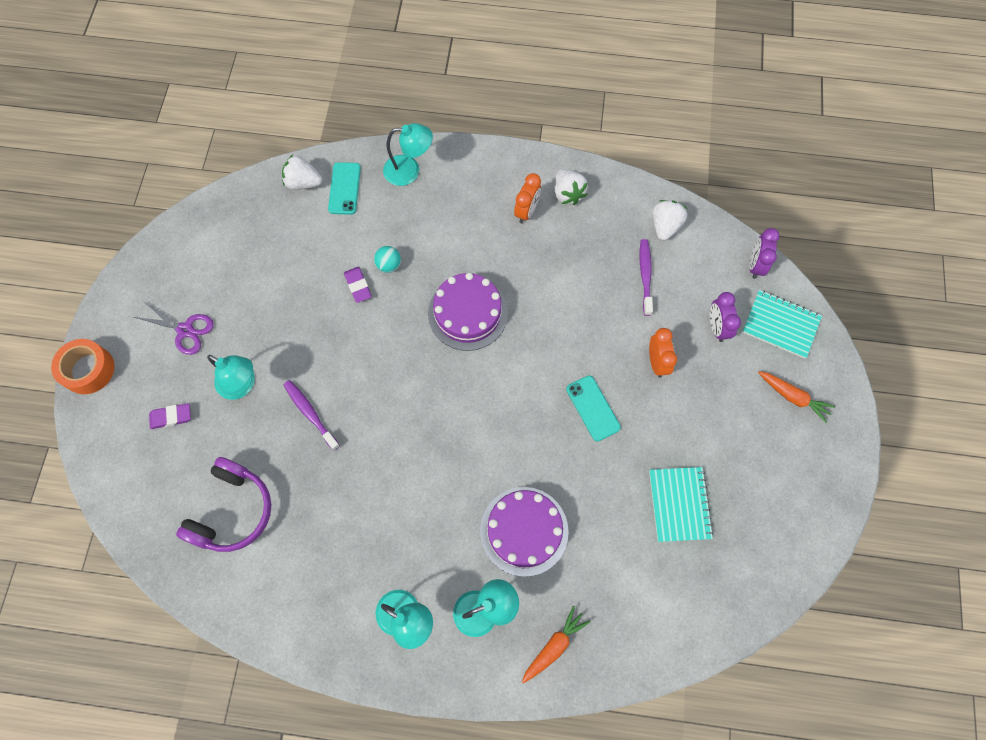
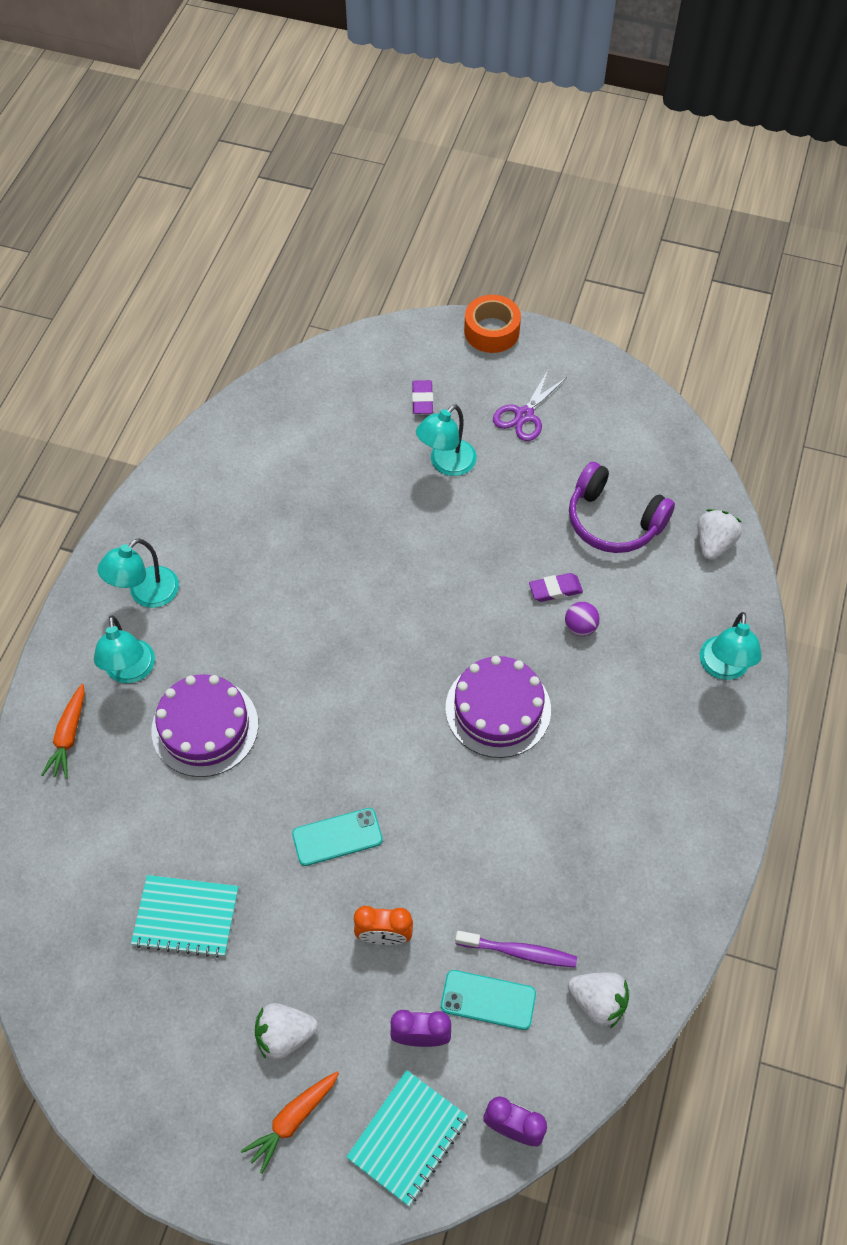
camera: 100 degrees right, 10 degrees down
purple headphones [176,457,272,552] -> purple headphones moved to [569,462,675,553]
purple toothbrush [283,380,340,451] -> none
turquoise phone [328,162,361,215] -> turquoise phone moved to [441,970,536,1030]
turquoise ball [374,246,401,273] -> purple ball [565,602,600,636]
orange clock [514,173,541,223] -> none
orange carrot [522,606,591,683] -> orange carrot turned 45 degrees clockwise [41,684,85,779]
white strawberry [555,169,588,205] -> white strawberry moved to [255,1003,318,1060]

